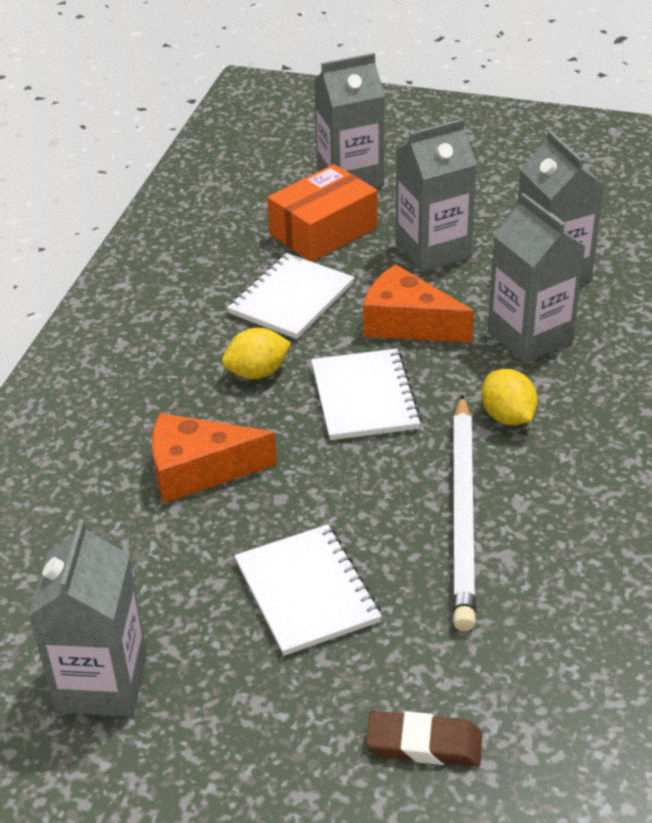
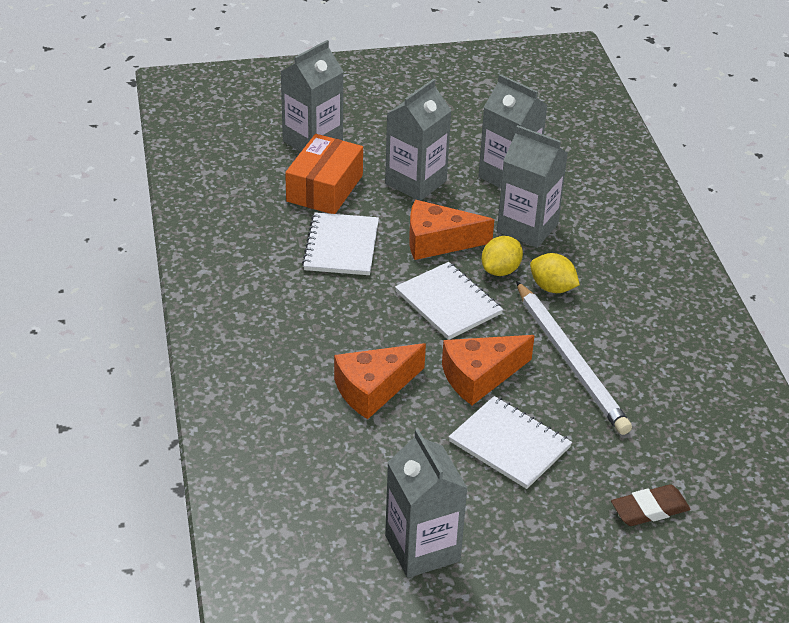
camera: 30 degrees left, 0 degrees up
yellow lemon [222,328,291,379] -> yellow lemon moved to [482,236,523,276]
none -> orange cheese [442,335,535,405]

